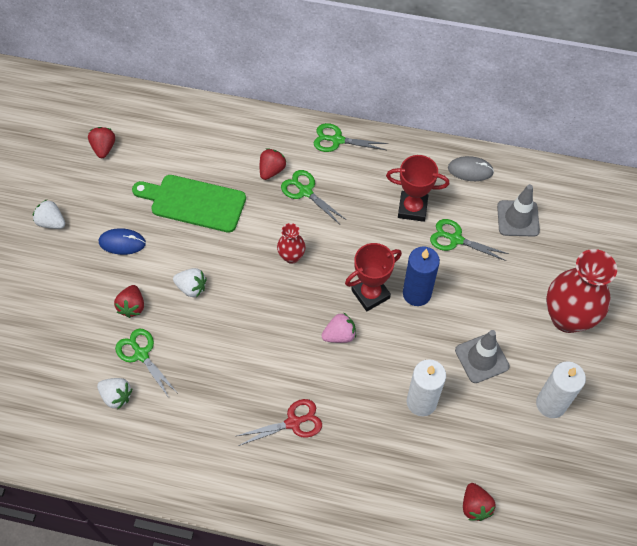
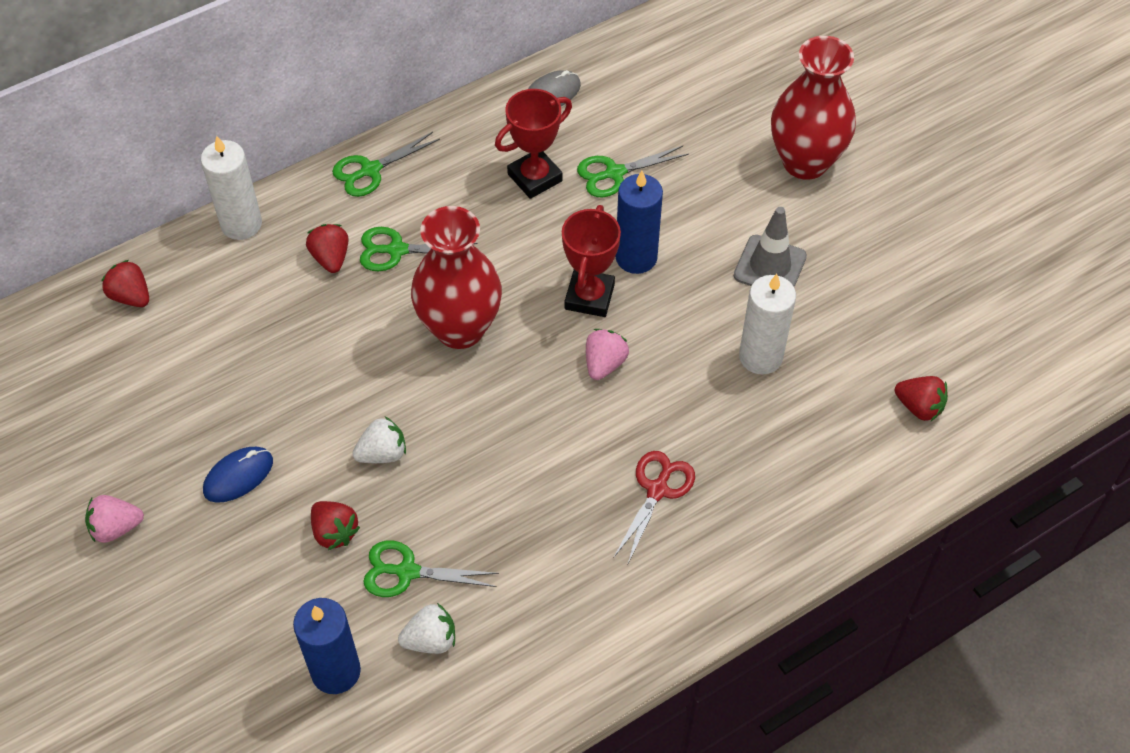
camera: 45 degrees left, 5 degrees down
white strawberry [33,200,65,229] -> pink strawberry [85,495,144,543]
red strawberry [88,127,115,158] -> red strawberry moved to [102,260,149,307]
green cutting board [132,175,246,233] -> none
red vase [277,223,306,264] -> red vase [411,206,502,349], size x2.05
grey traffic cone [497,184,540,237] -> none
white candle [536,361,586,418] -> white candle moved to [201,136,262,240]
none -> blue candle [293,598,361,694]

